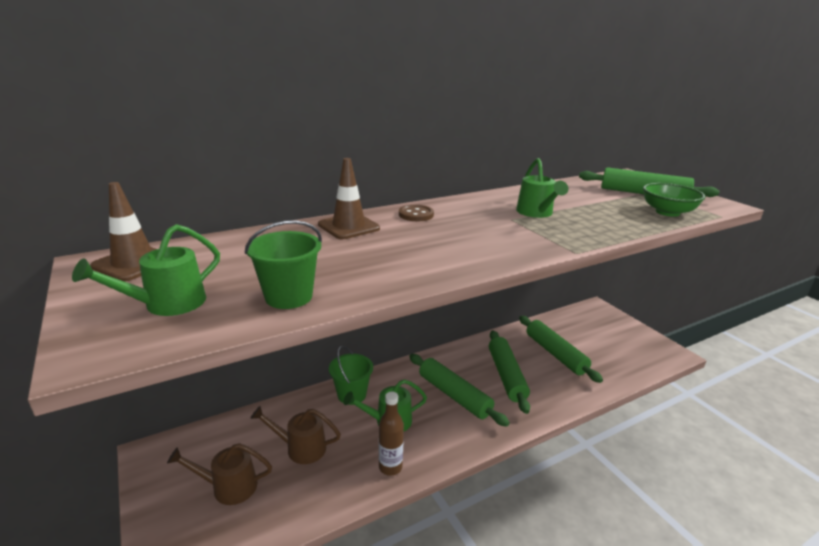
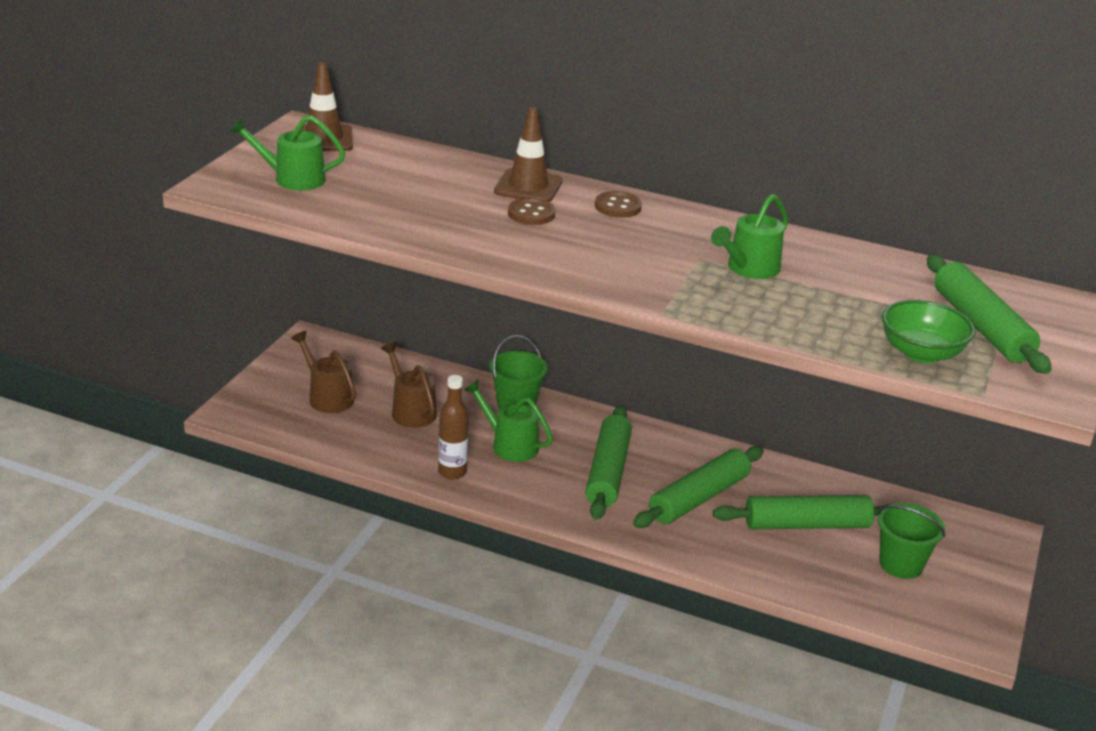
camera: 50 degrees right, 5 degrees up
green bucket [245,220,322,309] -> green bucket moved to [878,503,945,579]
green rolling pin [519,316,603,383] -> green rolling pin turned 60 degrees clockwise [713,495,890,529]
none -> brown button [508,198,555,225]

